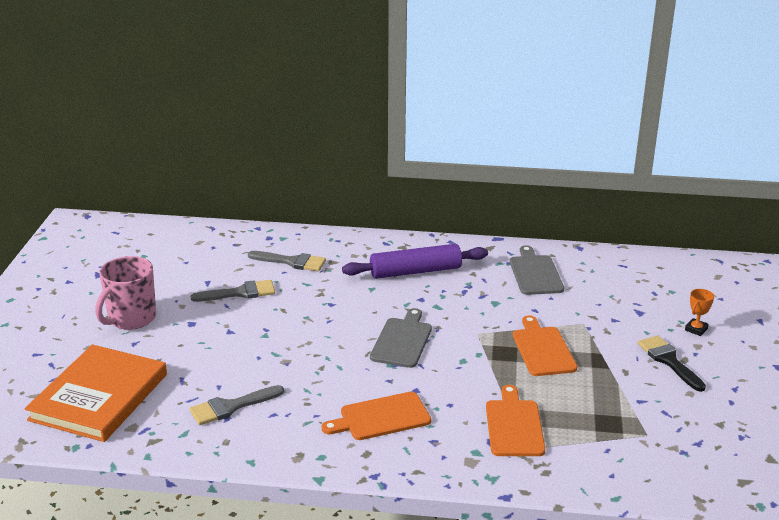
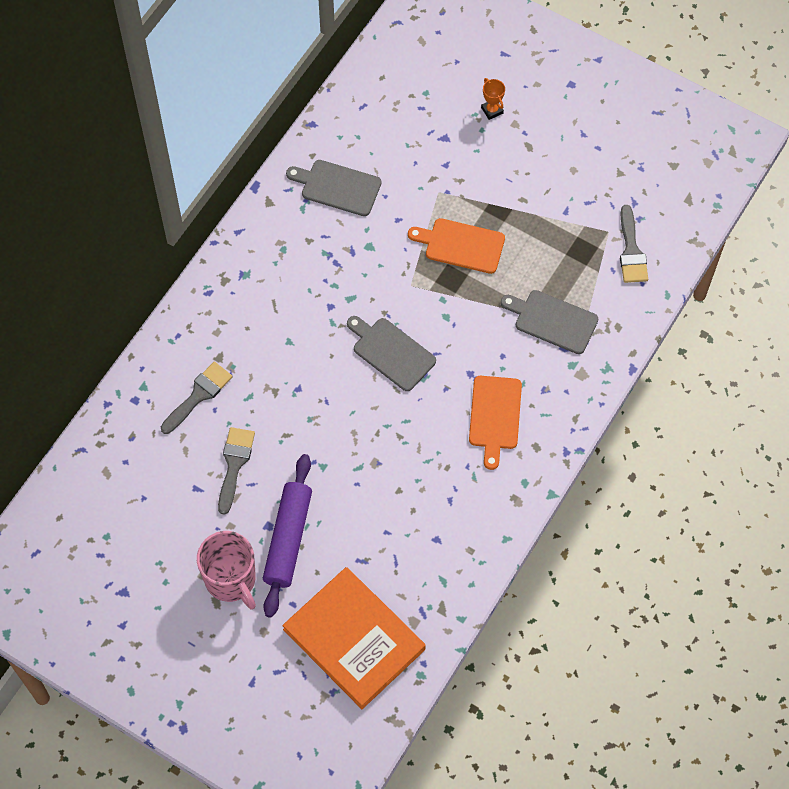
camera: 65 degrees left, 35 degrees up
grey brush [189,385,284,425] -> grey brush moved to [620,205,648,283]
purple rolling pin [342,244,488,279] -> purple rolling pin moved to [263,454,312,618]
orange cutting board [486,385,545,456] -> grey cutting board [501,290,598,354]
black brush [638,335,706,392] -> none

